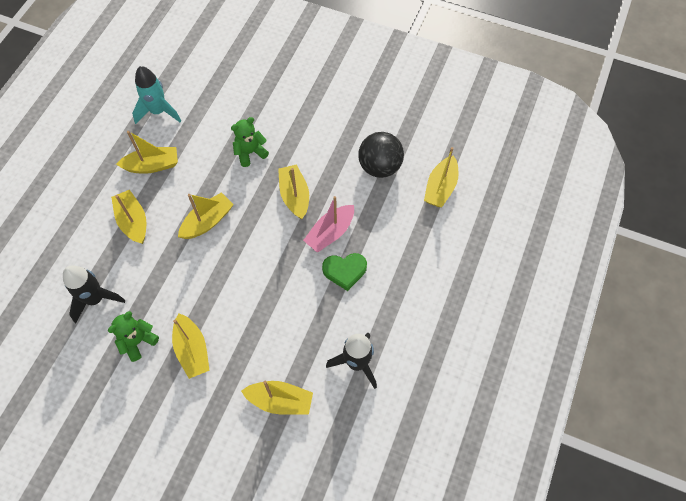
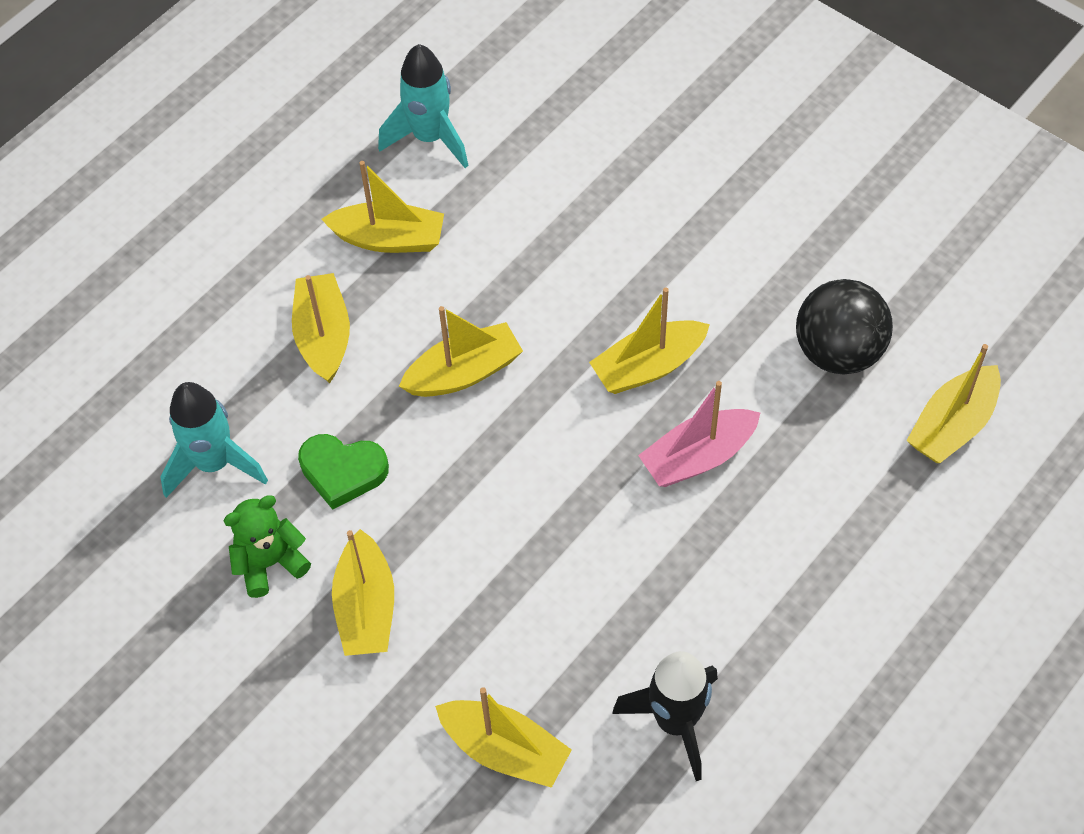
camera: 20 degrees right, 5 degrees down
black rocket [63,265,125,323] -> turquoise rocket [160,382,268,498]
green teddy bear [231,117,269,167] -> none
yellow boat [278,164,309,220] -> yellow boat turned 120 degrees counterclockwise [589,287,710,394]
green heart [322,253,367,291] -> green heart moved to [298,434,389,510]

